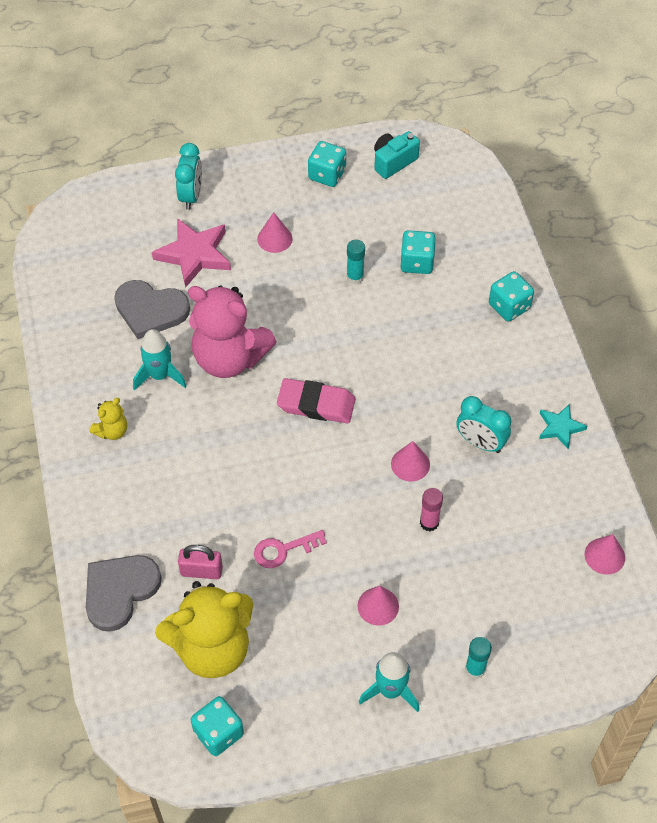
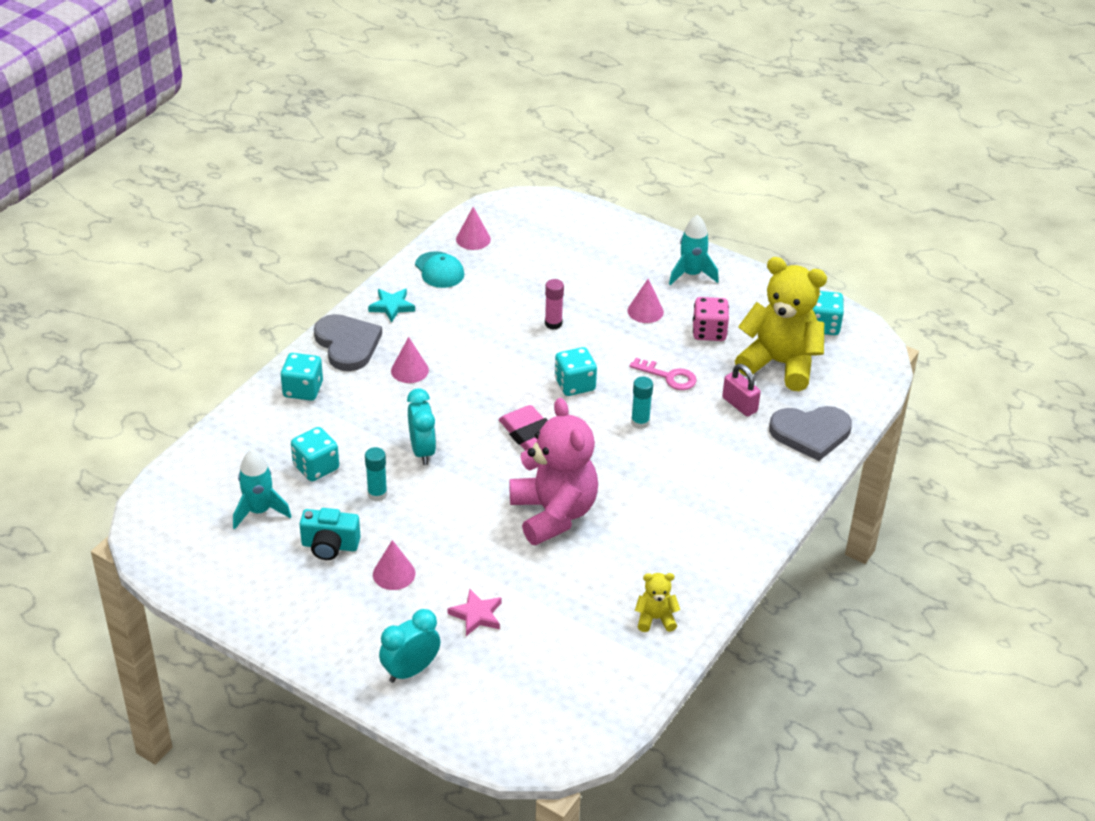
camera: 135 degrees left, 15 degrees down
yellow teddy bear [89,398,127,440] -> yellow teddy bear moved to [635,573,680,632]
grey heart [114,280,190,339] -> grey heart moved to [314,314,382,371]
turquoise rocket [133,329,187,391] -> turquoise rocket moved to [233,449,291,529]
pink star [152,218,231,288] -> pink star [448,589,502,636], size x0.57
turquoise dice [308,141,346,187] -> turquoise dice moved to [555,347,597,396]
turquoise camera [374,131,420,179] -> turquoise camera moved to [299,508,361,560]
pink cone [391,441,430,482] -> pink cone moved to [391,337,429,383]
turquoise clock [457,396,511,453] -> turquoise clock moved to [407,389,436,465]
turquoise glue stick [465,637,492,679] -> turquoise glue stick moved to [631,377,653,429]
none -> turquoise cap [415,251,464,288]
none -> pink dice [693,297,729,341]

